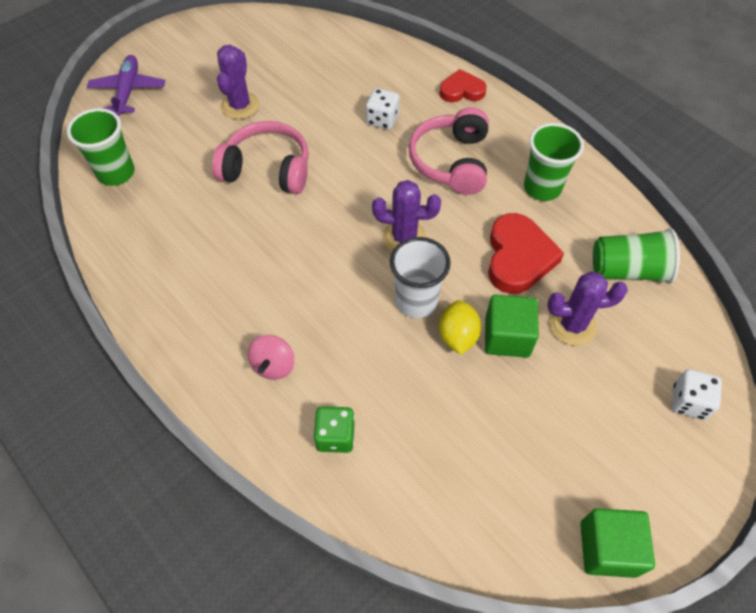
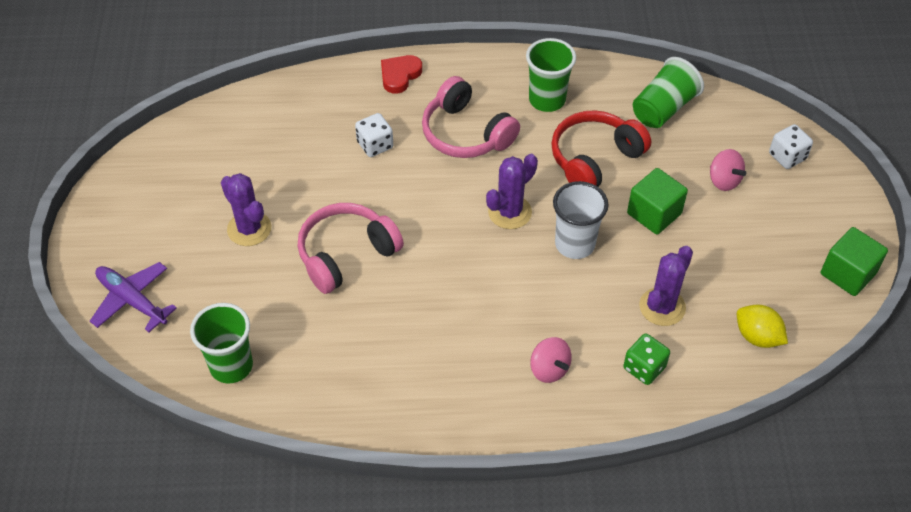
camera: 50 degrees left, 5 degrees down
yellow lemon [439,300,481,355] -> yellow lemon moved to [737,304,788,348]
red heart [488,213,564,294] -> red headphones [551,110,651,187]
purple cactus [547,271,628,346] -> purple cactus moved to [639,246,693,326]
none -> pink spinning top [710,149,746,191]

